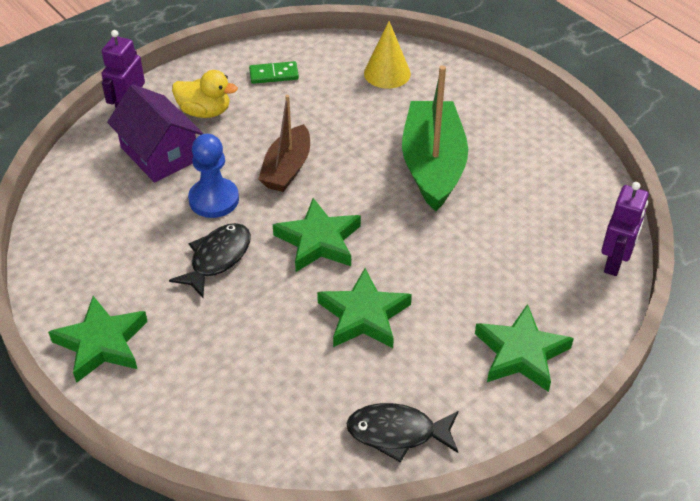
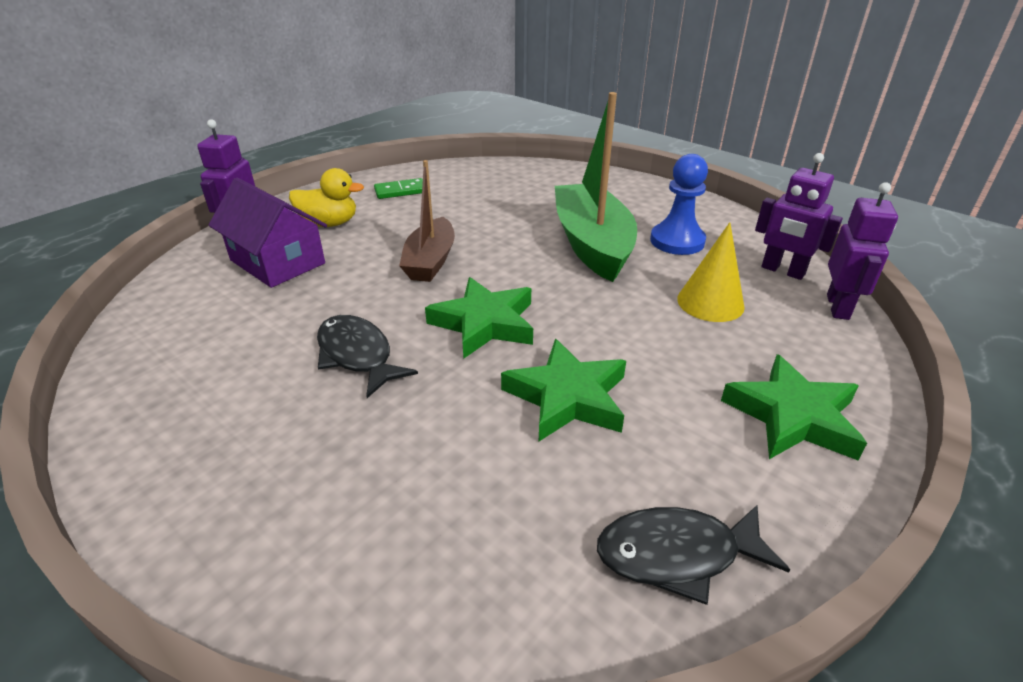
camera: 10 degrees left, 10 degrees down
green star [48,296,148,383] -> none
black fish [169,223,251,298] -> black fish turned 60 degrees counterclockwise [317,315,418,398]
blue pawn [188,134,239,218] -> blue pawn moved to [650,154,708,255]
yellow cone [364,21,411,89] -> yellow cone moved to [677,222,745,322]
none -> purple robot [755,153,843,280]

